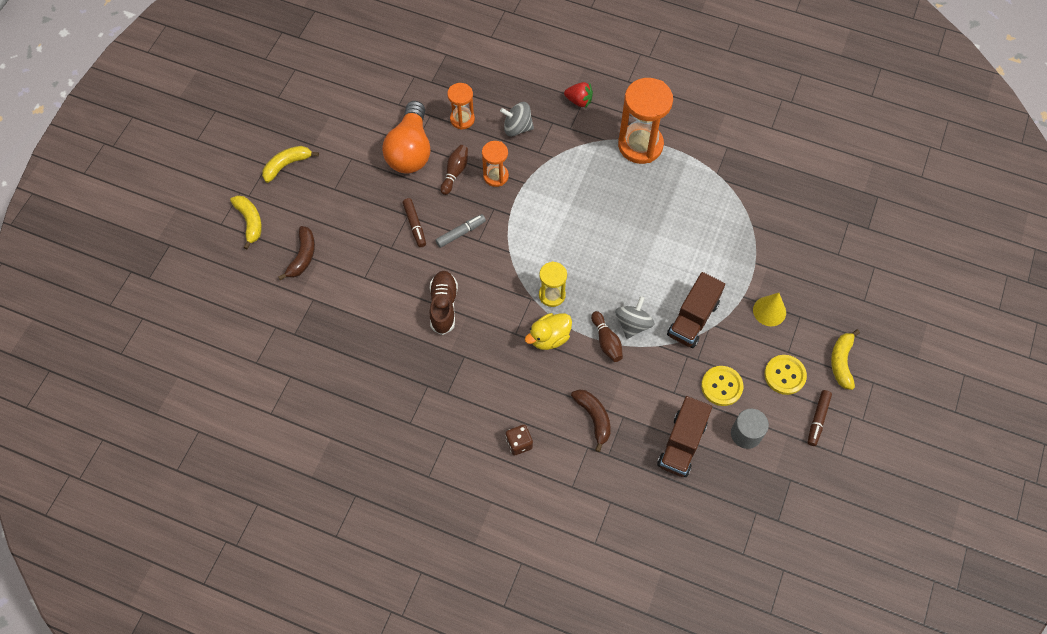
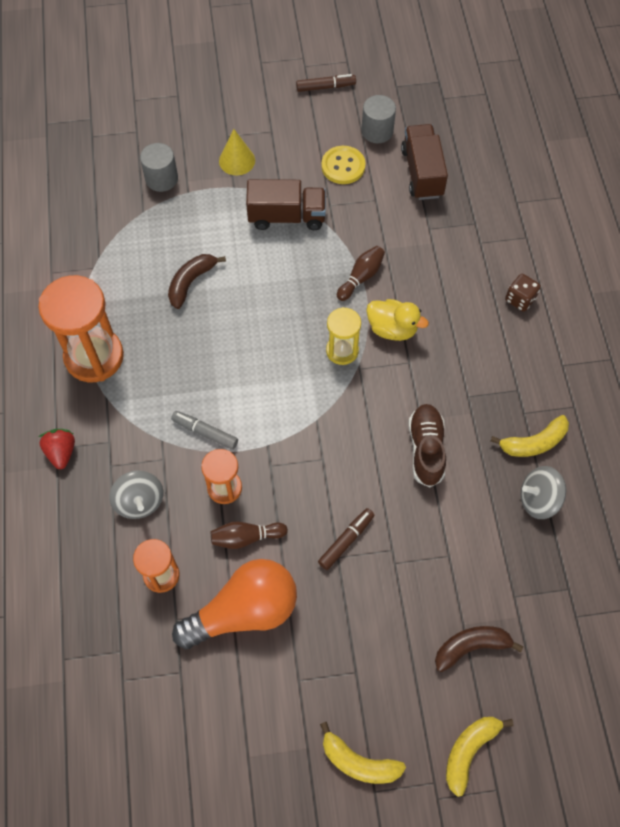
camera: 120 degrees left, 0 degrees up
brown shoe [429,271,458,335] -> brown shoe turned 120 degrees clockwise [409,404,446,487]
grey marker [435,214,486,248] -> grey marker moved to [171,411,238,450]
brown banana [571,389,610,452] -> brown banana moved to [168,254,226,309]
grey spinning top [615,296,655,339] -> grey spinning top moved to [521,466,566,519]
brown truck [657,396,712,477] -> brown truck turned 90 degrees counterclockwise [401,124,448,200]
yellow button [764,355,807,395] -> none
yellow banana [831,329,860,390] -> yellow banana moved to [491,415,569,457]
none -> grey cylinder [140,143,178,192]

